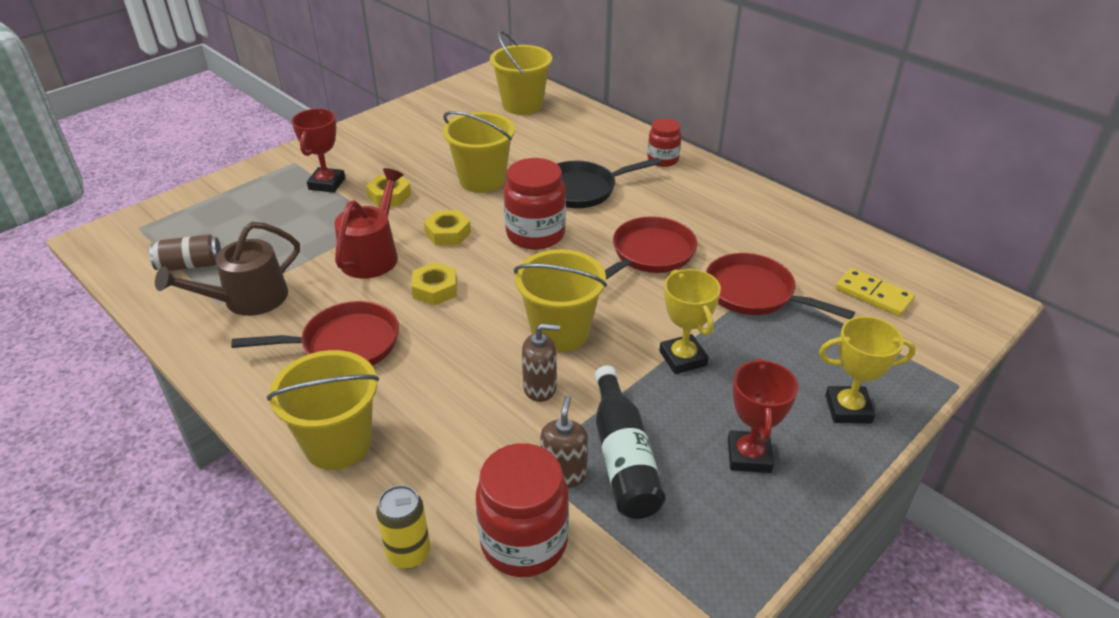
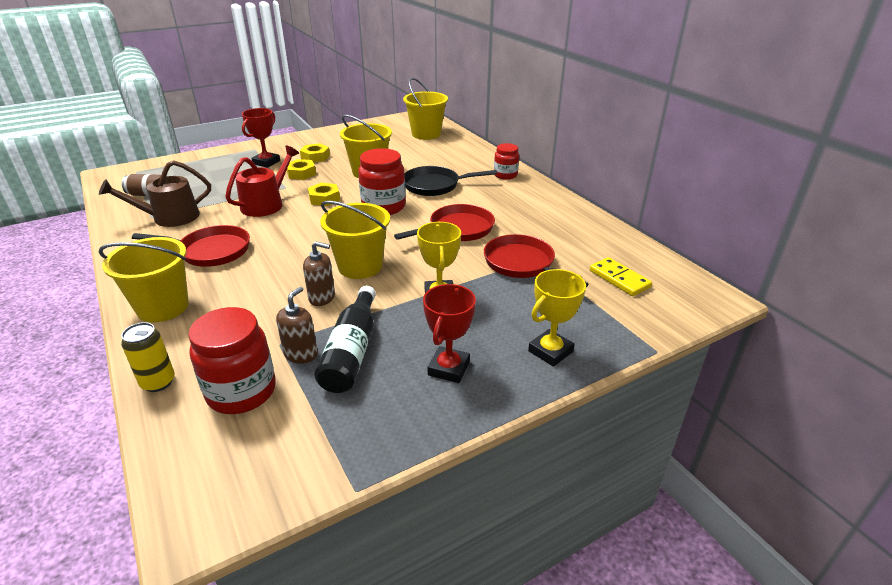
camera: 15 degrees right, 5 degrees down
yellow nut [411,262,457,306] -> yellow nut moved to [300,143,330,163]
yellow trophy [819,316,916,423] -> yellow trophy turned 60 degrees counterclockwise [528,269,586,367]

